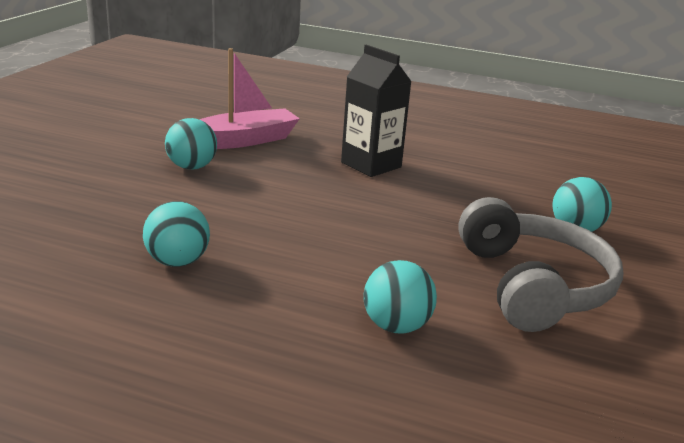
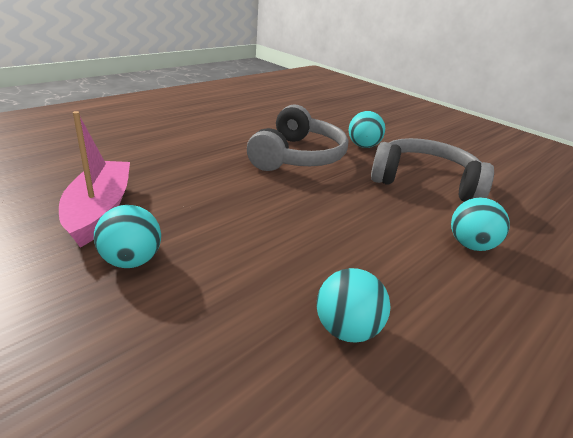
camera: 65 degrees left, 5 degrees up
black carton [341,45,412,177] -> none
none -> grey headphones [247,105,348,171]

